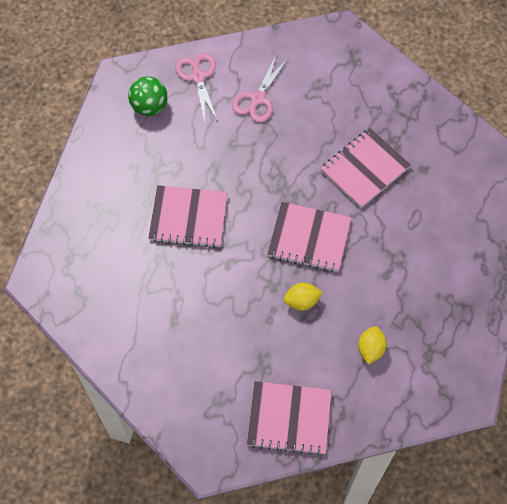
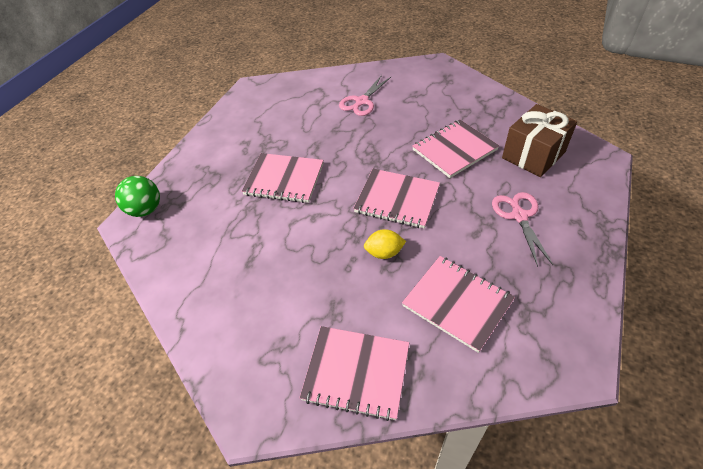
camera: 10 degrees right, 15 degrees down
green ball [128,76,168,116] -> green ball moved to [115,176,160,217]
pink scissors [175,53,218,123] -> pink scissors moved to [492,192,553,267]
yellow lemon [358,326,387,365] -> pink notebook [402,256,515,353]
none -> brown gift [502,104,577,177]

